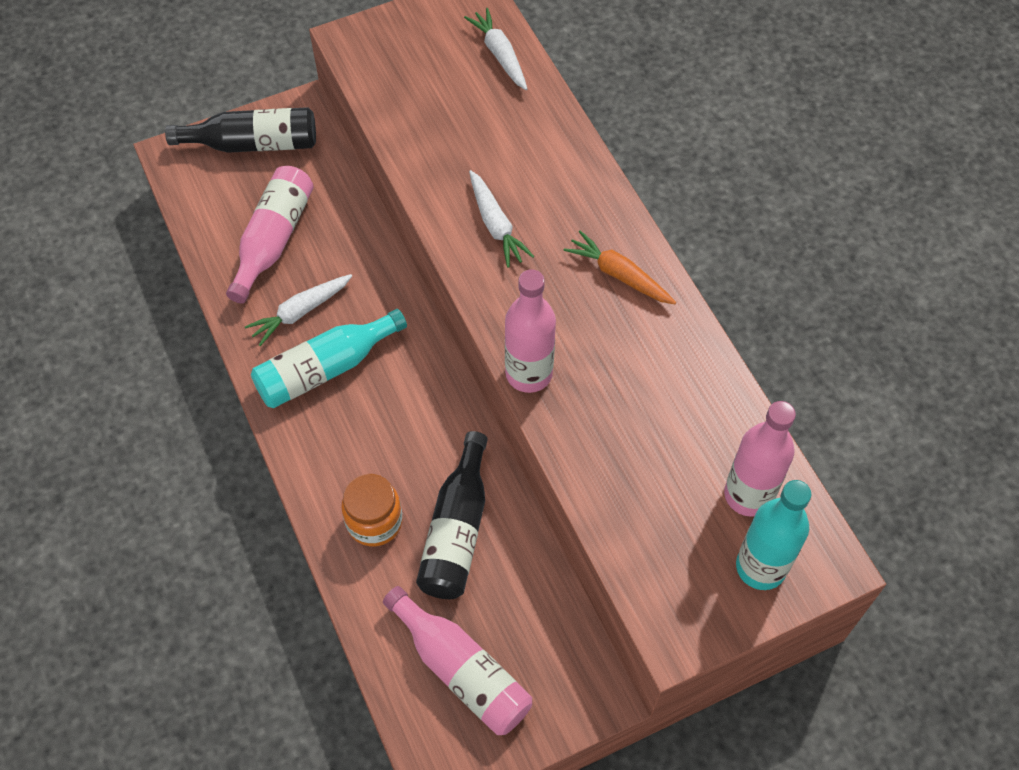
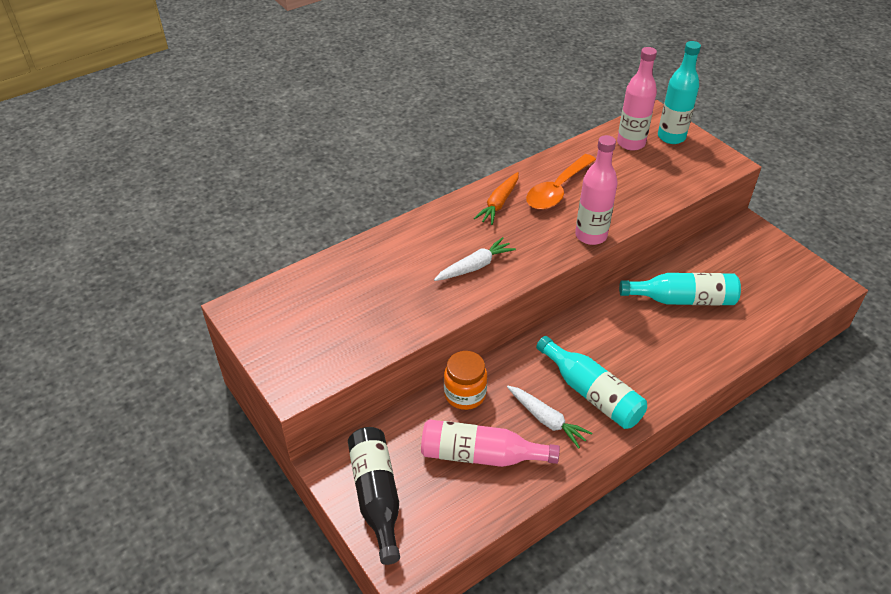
camera: 100 degrees left, 15 degrees down
orange jar [341,474,403,546] -> orange jar moved to [444,351,487,410]
pink bottle [383,586,532,735] -> none
black bottle [416,431,488,599] -> turquoise bottle [619,273,741,305]
white carrot [464,8,527,90] -> none
none -> orange spoon [526,154,596,210]

